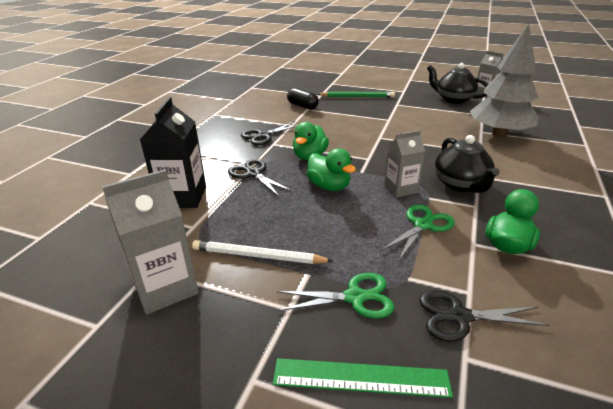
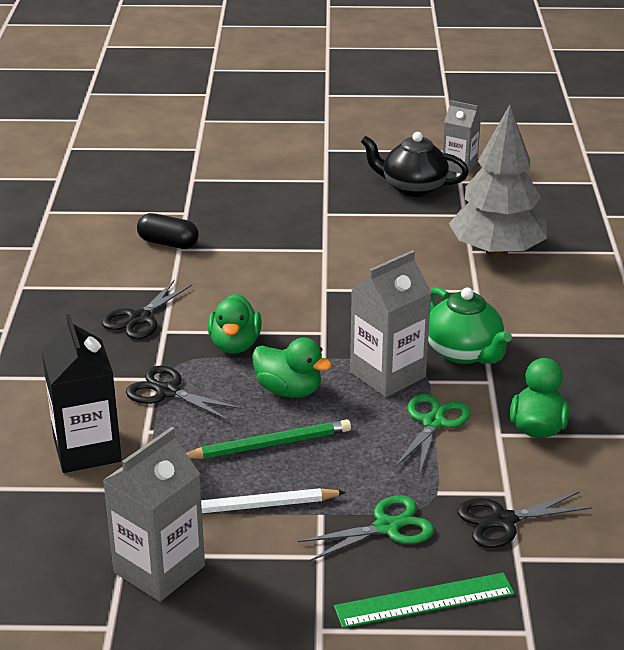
camera: 20 degrees left, 0 degrees up
green pencil [318,91,395,97] -> green pencil moved to [186,419,351,459]
grey carton [384,130,425,198] -> grey carton [350,250,431,397], size x1.54
black teapot [435,135,500,193] -> green teapot [428,287,512,364]

